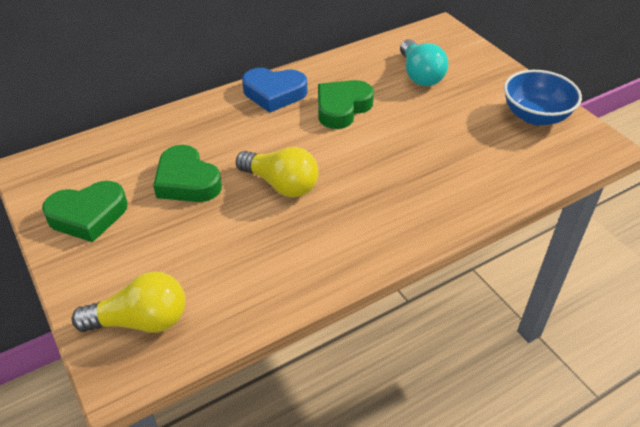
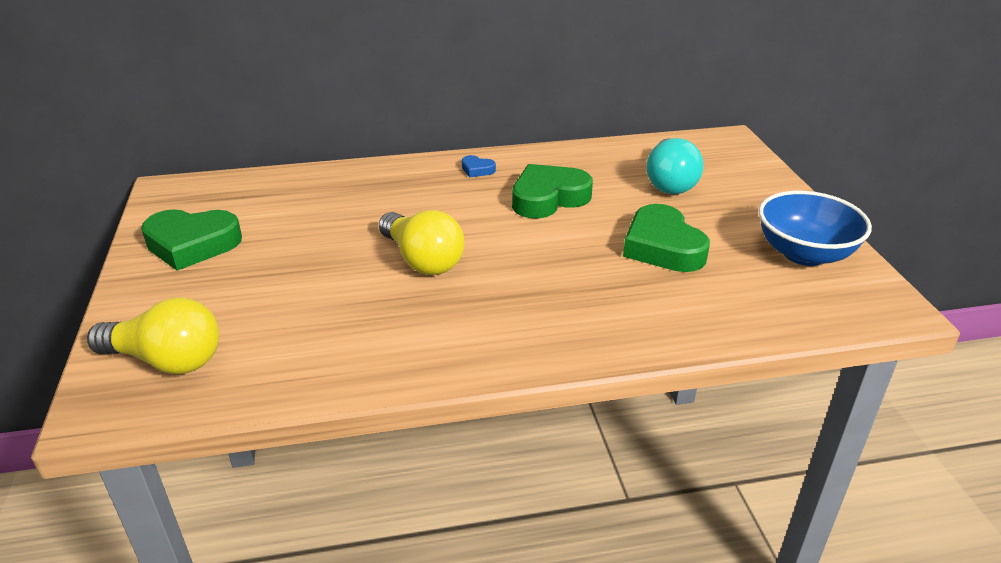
camera: 20 degrees right, 10 degrees down
green heart [153,145,222,202] -> green heart moved to [623,204,710,272]
blue heart [242,68,307,113] -> blue heart [462,155,496,177], size x0.44

